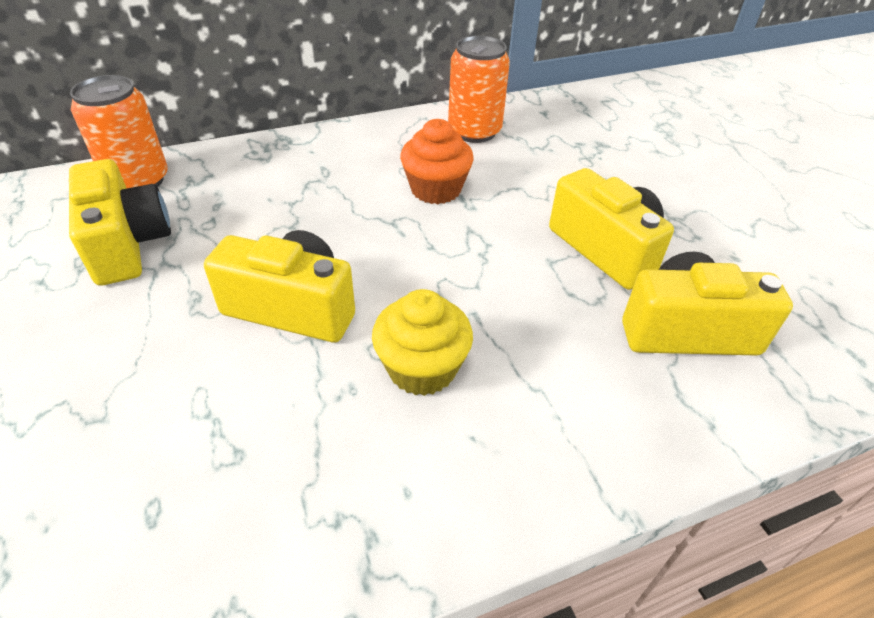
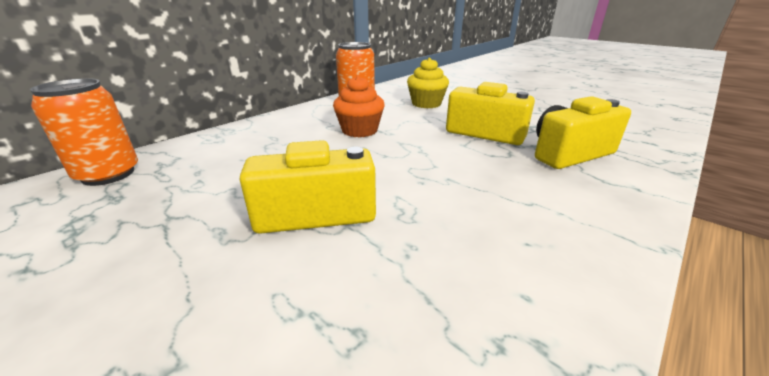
camera: 25 degrees left, 15 degrees down
yellow camera [69,159,171,286] -> none
yellow cupcake [372,289,473,396] -> yellow cupcake moved to [407,58,449,108]

